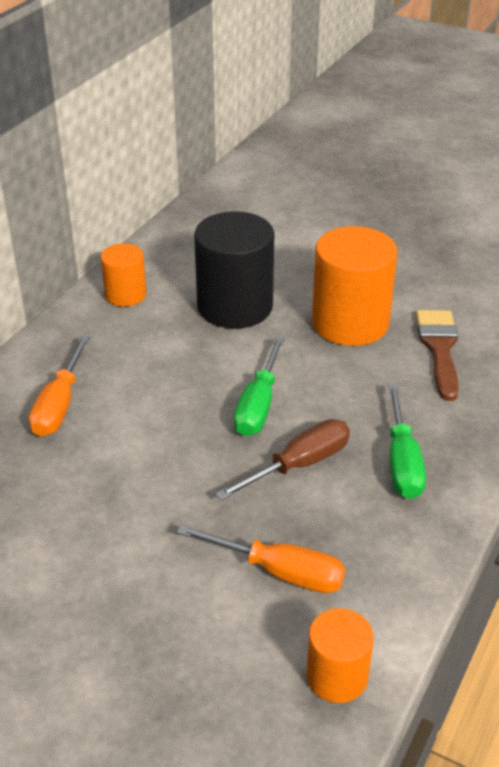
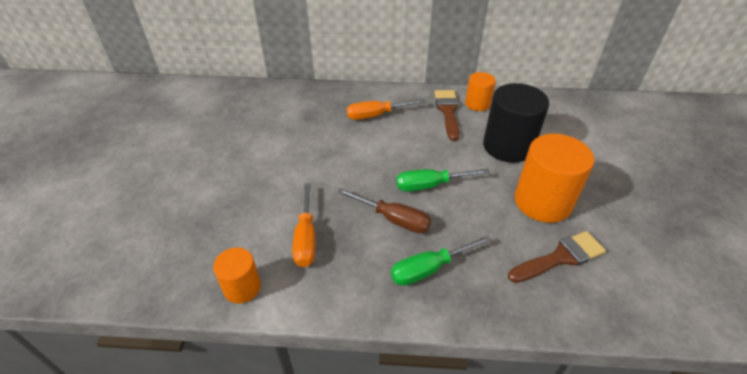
camera: 65 degrees right, 5 degrees up
none -> brown brush [434,90,460,141]

